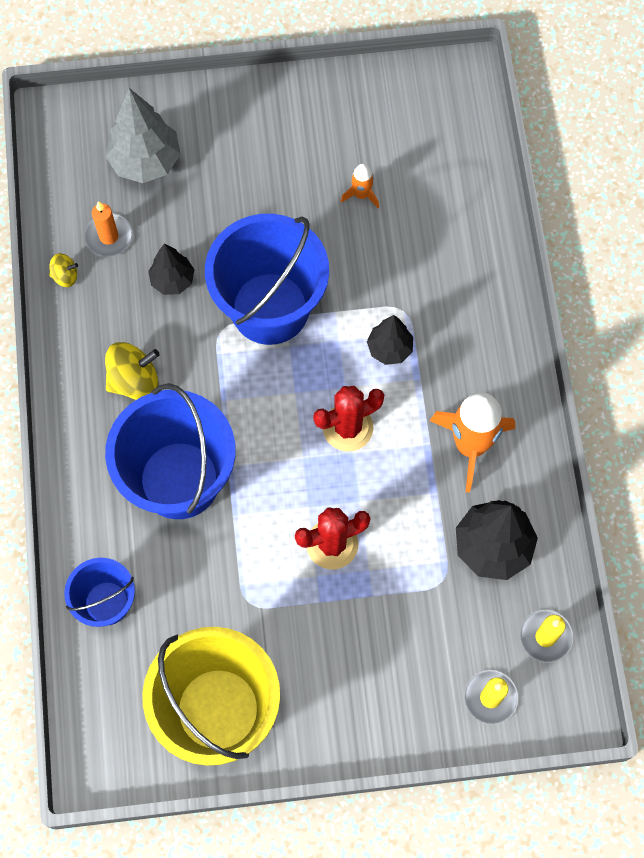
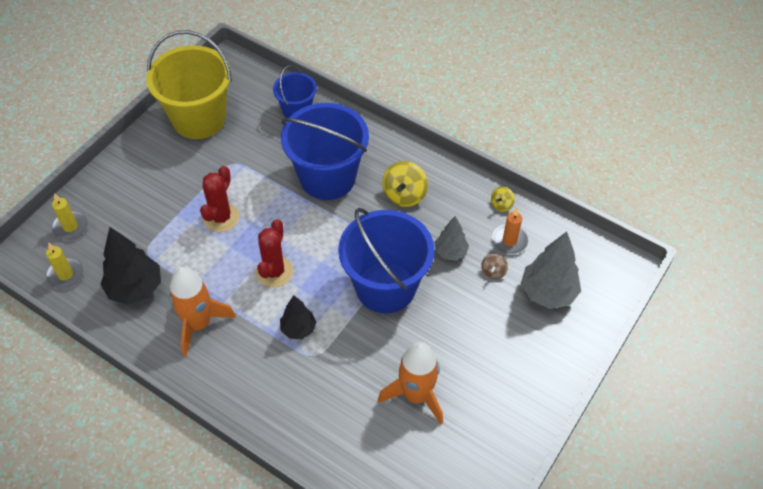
camera: 130 degrees right, 15 degrees down
black tree [148,243,194,295] -> grey tree [435,216,469,261]
orange rocket [341,163,379,208] -> orange rocket [378,342,443,425], size x2.08
none -> brown spinning top [481,254,508,279]

